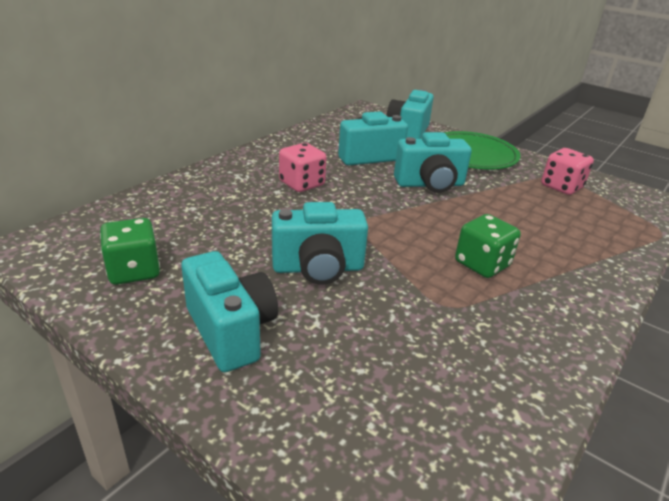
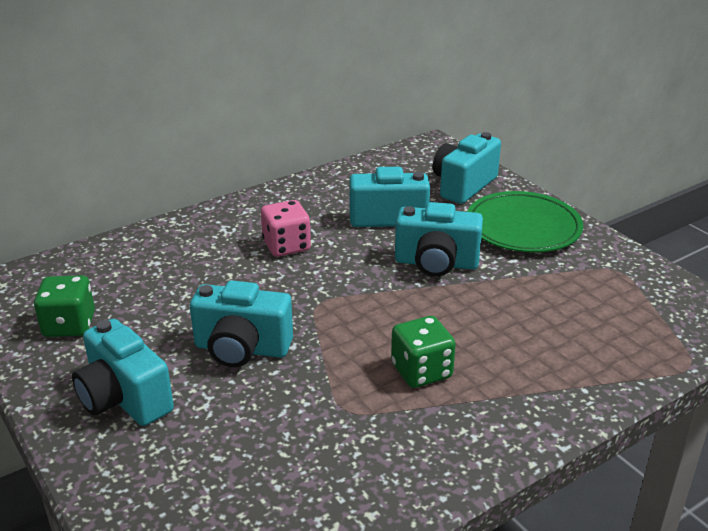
camera: 20 degrees right, 0 degrees up
turquoise camera [181,251,278,372] -> turquoise camera turned 150 degrees clockwise [72,319,174,426]
pink dice [541,148,594,195] -> none

